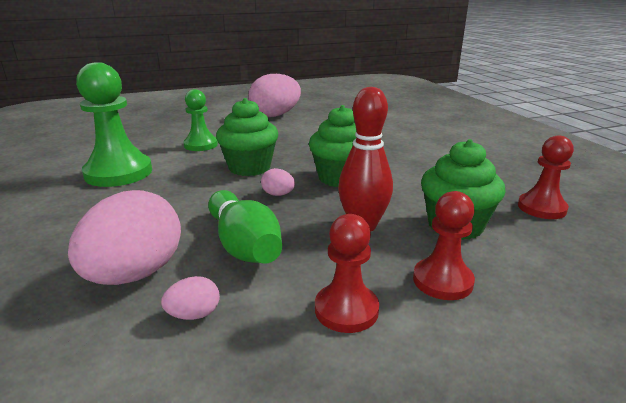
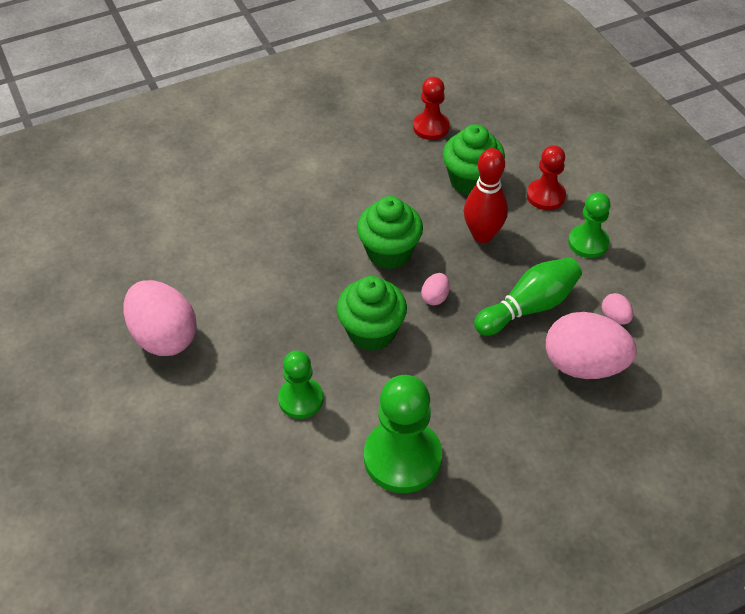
camera: 95 degrees left, 25 degrees up
red pawn [315,214,379,333] -> green pawn [568,192,610,258]

